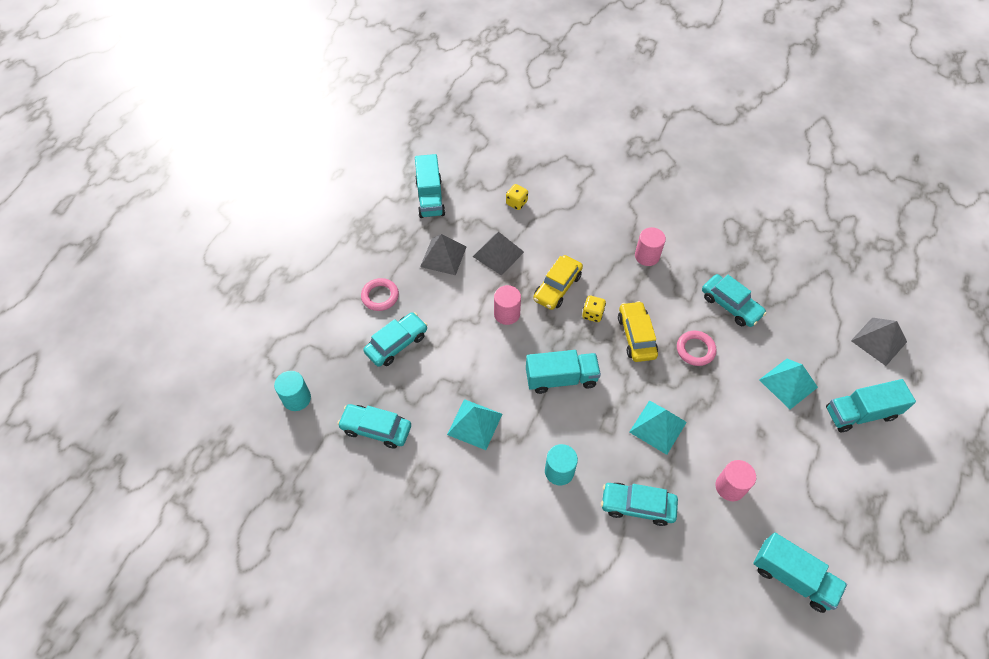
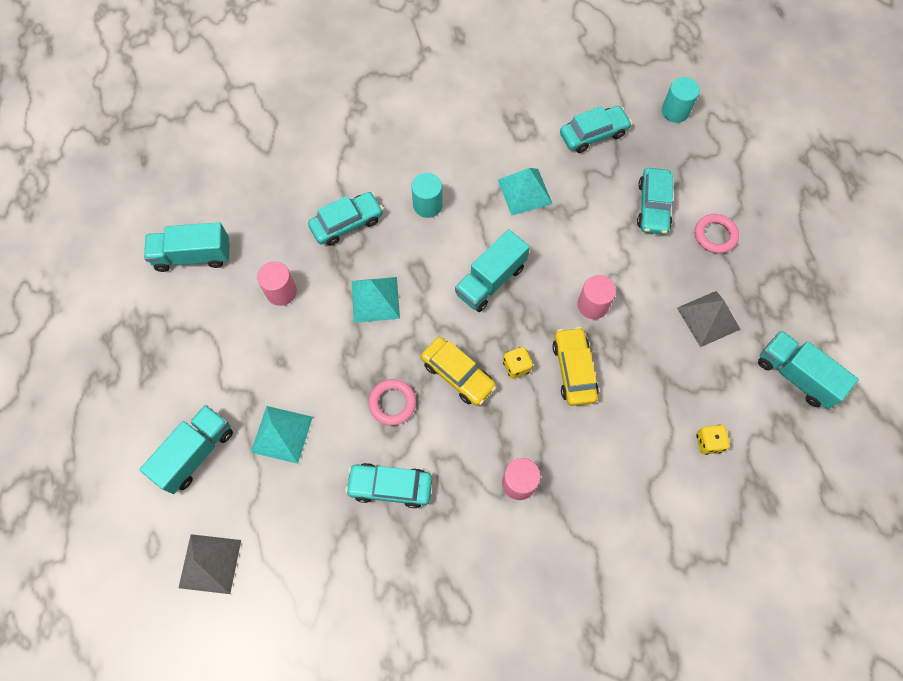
camera: 140 degrees right, 10 degrees up
grey pyramid [473,232,524,276] -> none

